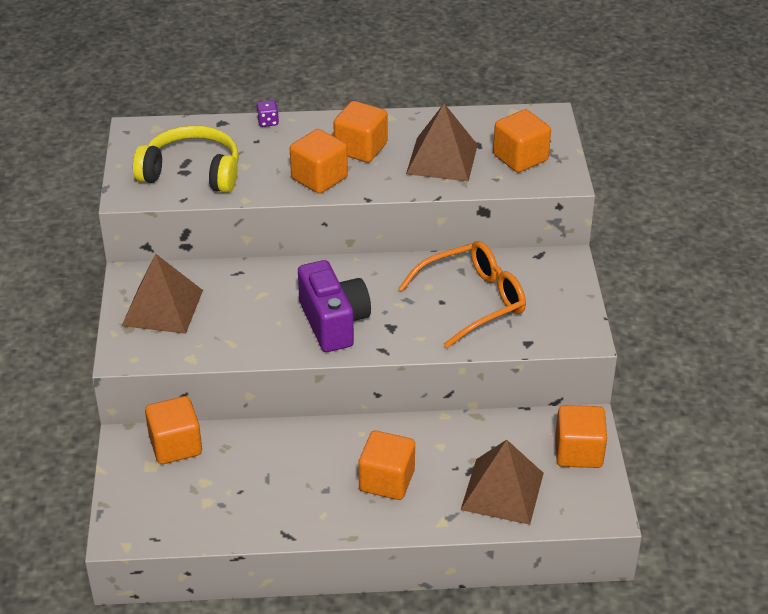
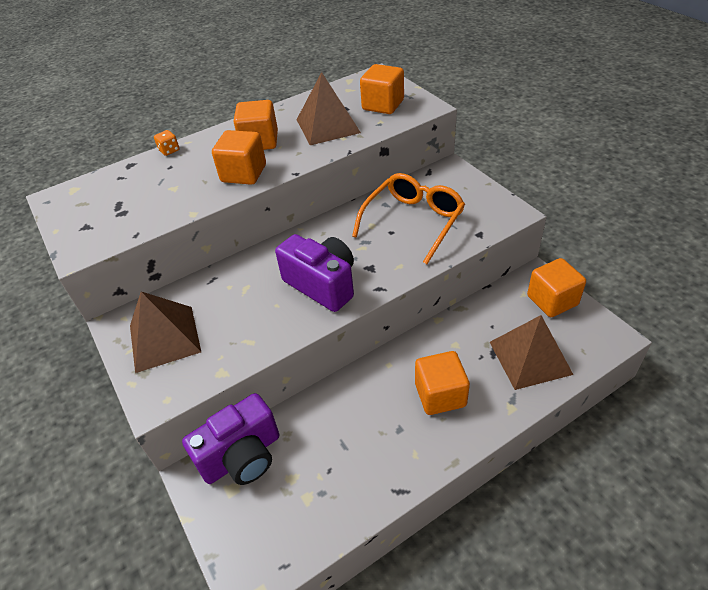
camera: 25 degrees left, 5 degrees up
yellow headphones [133,125,239,193] -> none
orange cube [145,396,202,464] -> purple camera [182,393,279,485]
purple dice [256,100,279,127] -> orange dice [154,130,180,156]

